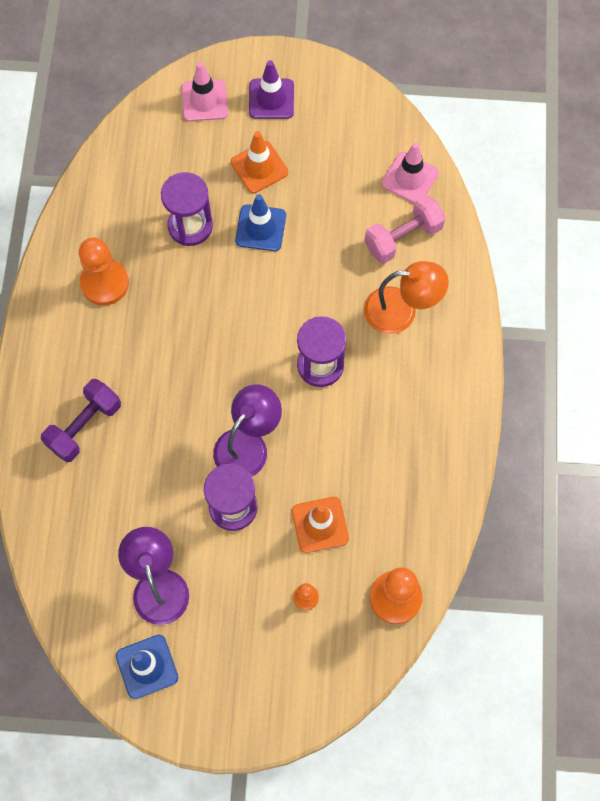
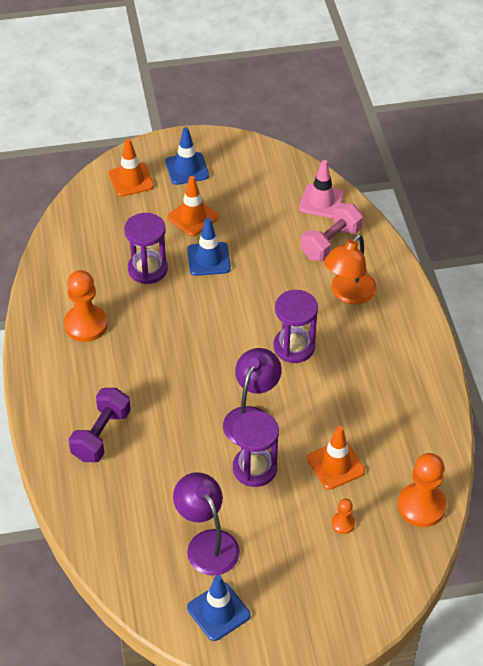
camera: 15 degrees left, 20 degrees down
pink traffic cone [182,62,228,121] -> orange traffic cone [109,139,154,197]
purple traffic cone [249,60,294,119] -> blue traffic cone [165,127,209,185]
orange lamp [364,261,449,334] -> orange lamp turned 135 degrees clockwise [324,234,377,305]

